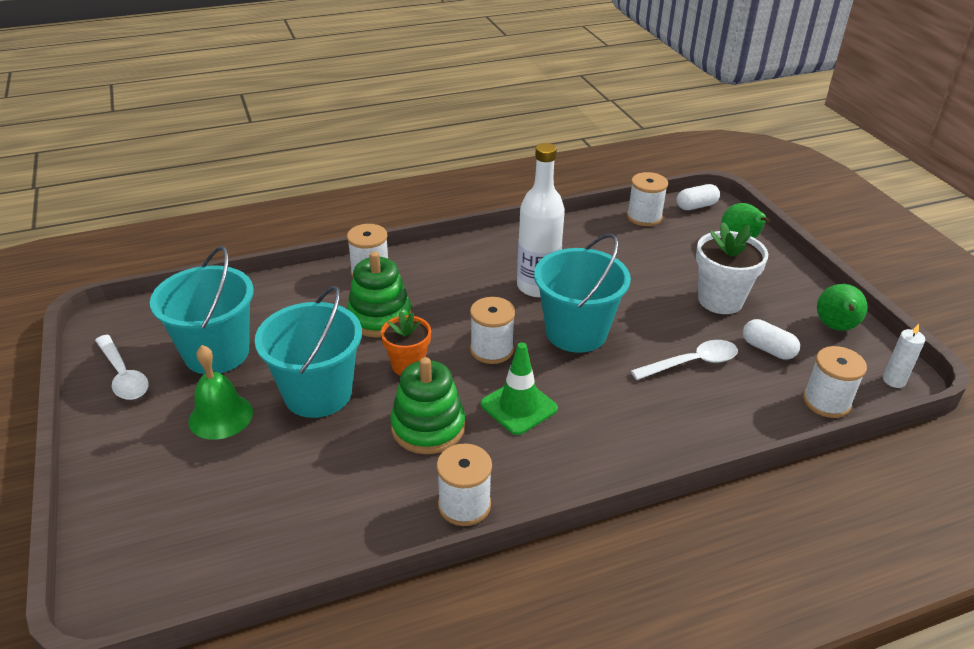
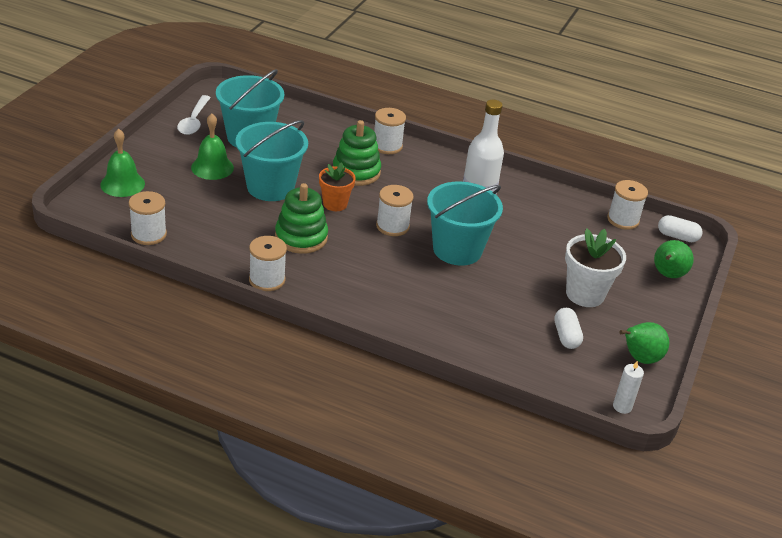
camera: 40 degrees right, 0 degrees up
green traffic cone [481,343,558,435] -> none
white spoon [631,340,738,380] -> none
white spool [803,346,867,418] -> white spool moved to [129,191,167,245]
none -> green bell [100,129,145,197]

